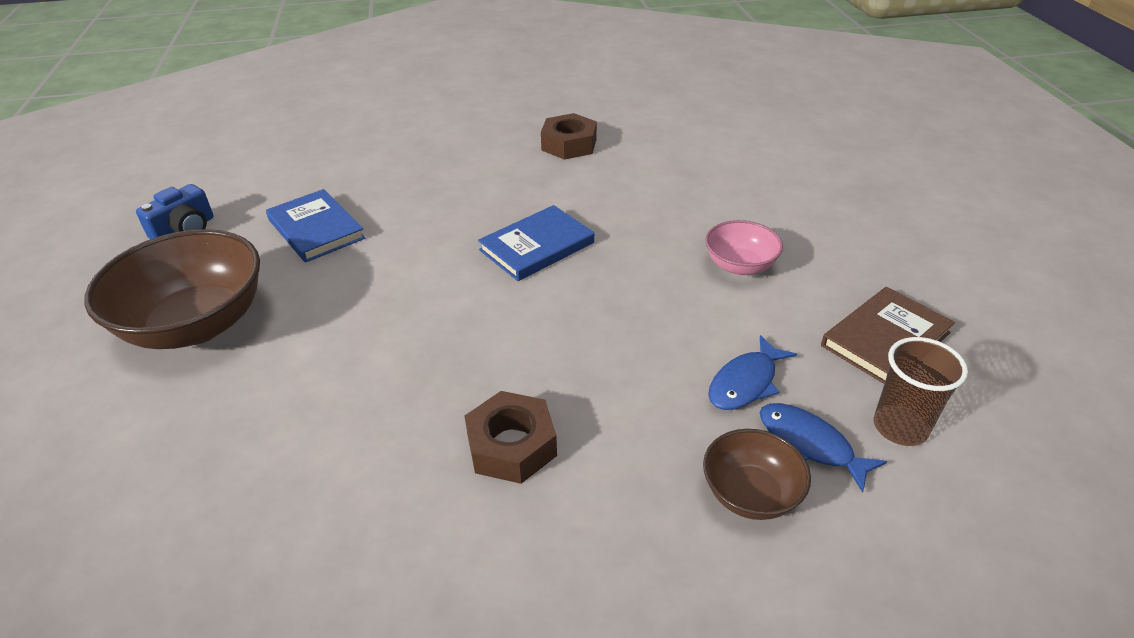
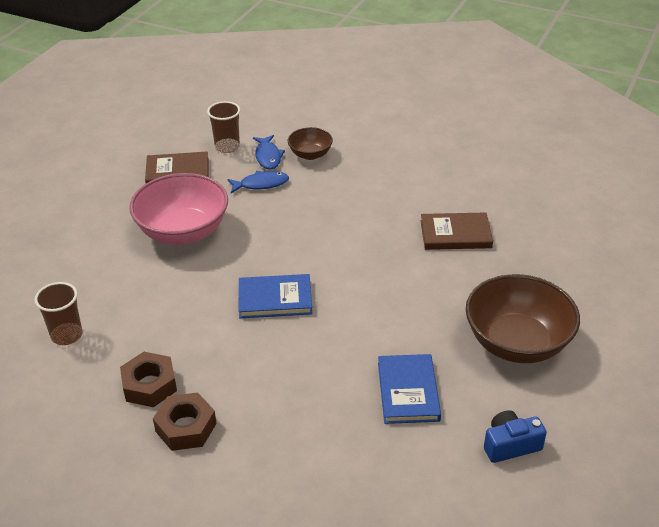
camera: 145 degrees left, 0 degrees up
brown nut [465,391,557,484] -> brown nut moved to [153,392,217,451]
pink bowl [705,220,783,275] -> pink bowl [129,173,228,245], size x1.94
none -> brown cup [34,282,83,345]
none -> brown book [421,212,493,250]

